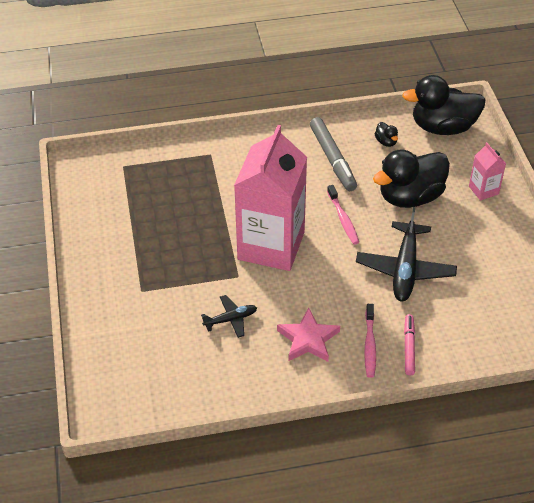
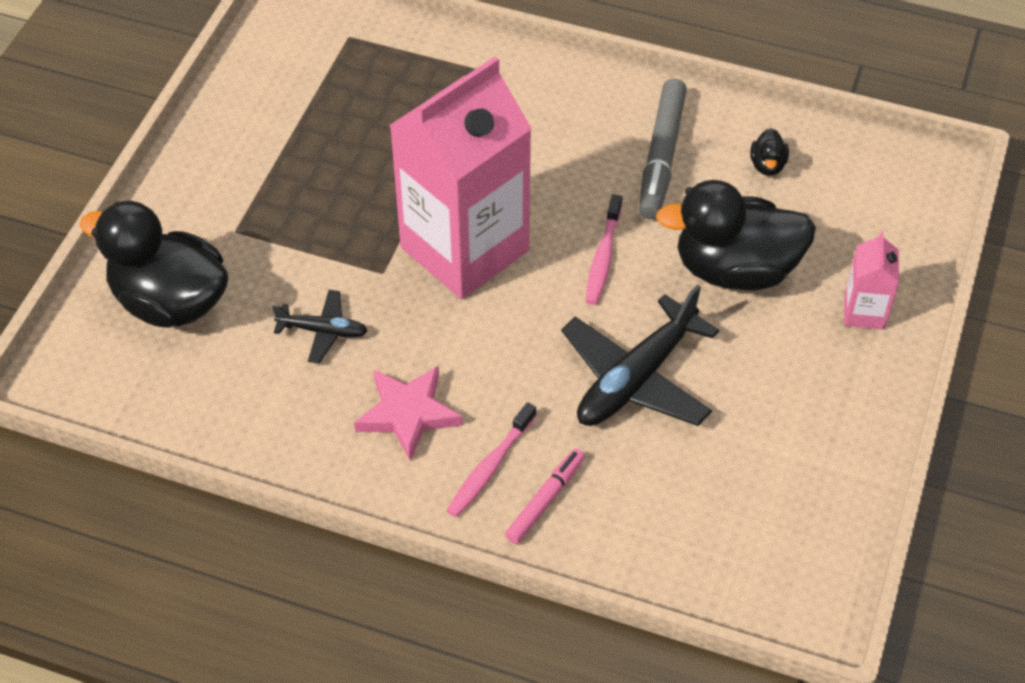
camera: 30 degrees right, 5 degrees up
black duck [402,75,485,135] -> black duck moved to [80,201,228,328]

